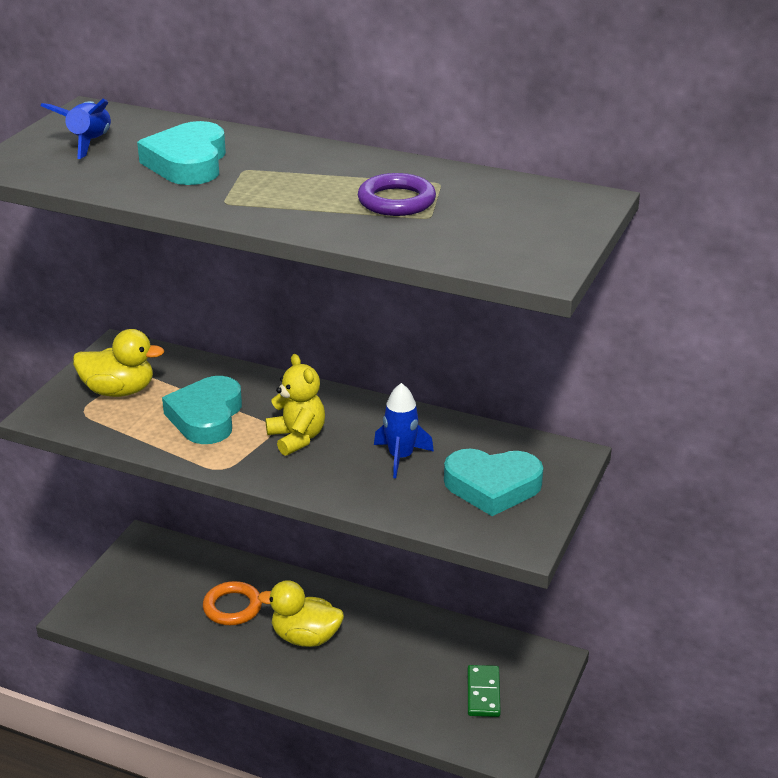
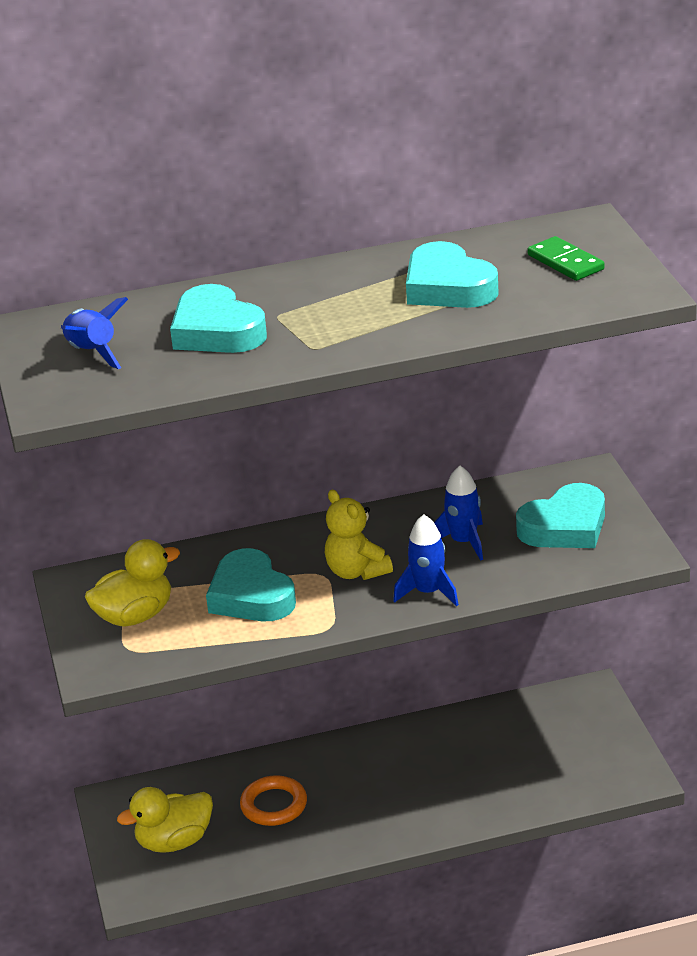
camera: 35 degrees left, 0 degrees up
yellow duck [258,580,344,647] -> yellow duck moved to [117,787,213,853]
yellow teddy bear [265,354,325,456] -> yellow teddy bear turned 150 degrees counterclockwise [325,490,393,580]
purple ring [358,173,436,216] -> turquoise heart [406,241,499,308]
green domino [468,665,501,717] -> green domino moved to [528,236,605,281]
none -> blue rocket [393,515,459,606]

